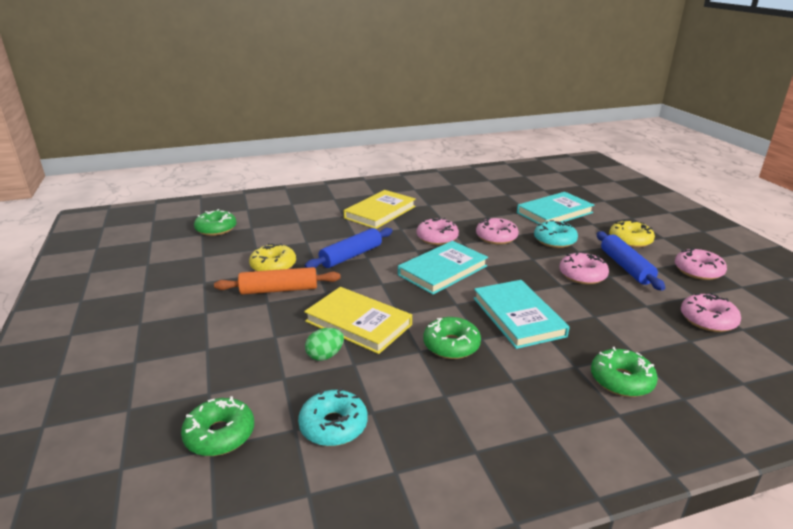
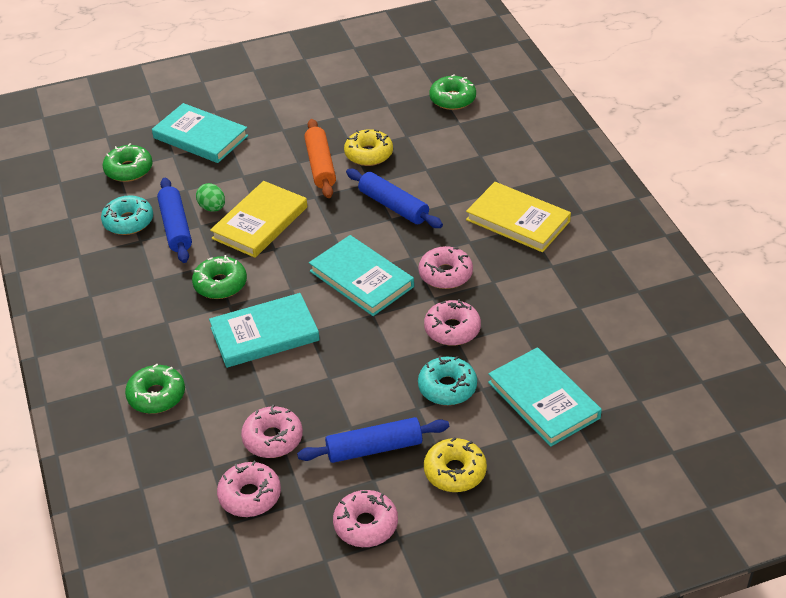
camera: 90 degrees right, 15 degrees up
pink donut [559,252,609,284] -> pink donut moved to [241,405,303,458]
none -> turquoise book [152,103,248,163]
none -> blue rolling pin [157,178,192,263]

